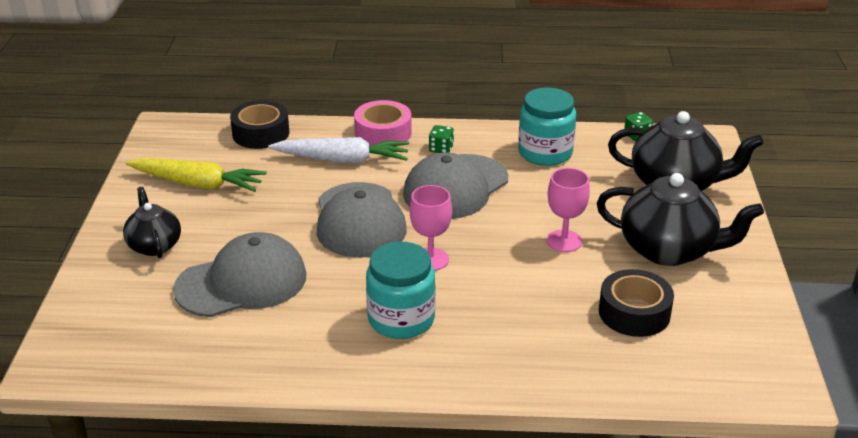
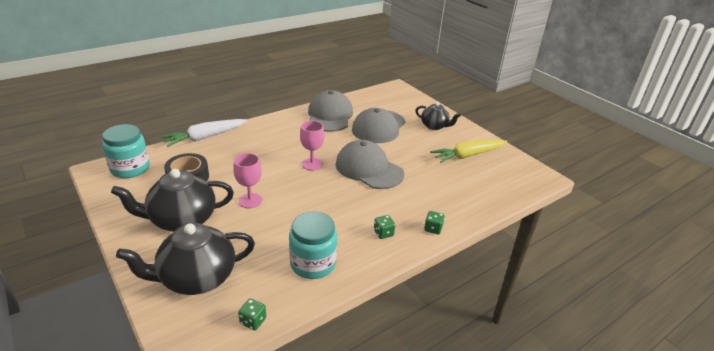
camera: 140 degrees right, 0 degrees up
black tape [230,101,289,149] -> none
white carrot [268,137,409,163] -> white carrot moved to [161,119,248,147]
pink tape [354,100,412,147] -> green dice [424,211,445,234]
turquoise jar [366,242,435,339] -> turquoise jar moved to [102,124,150,178]
grey cap [403,152,508,219] -> grey cap moved to [308,90,353,132]

